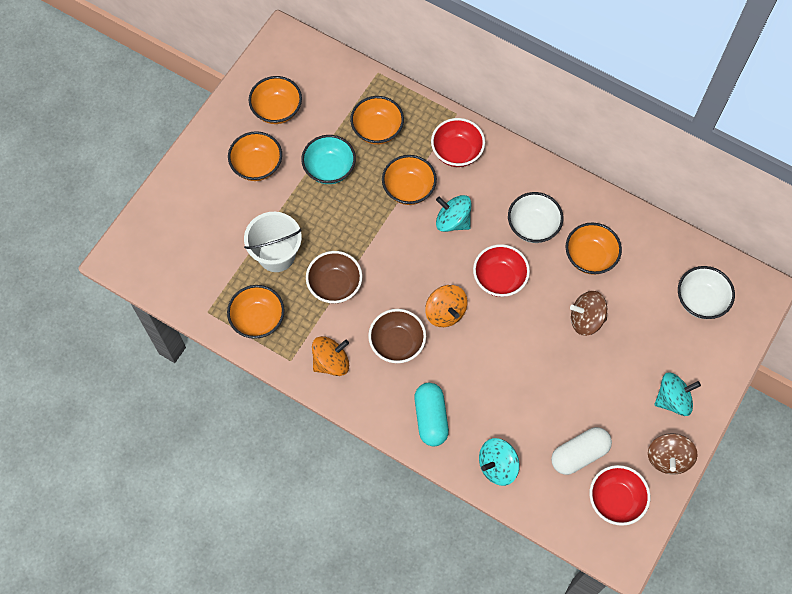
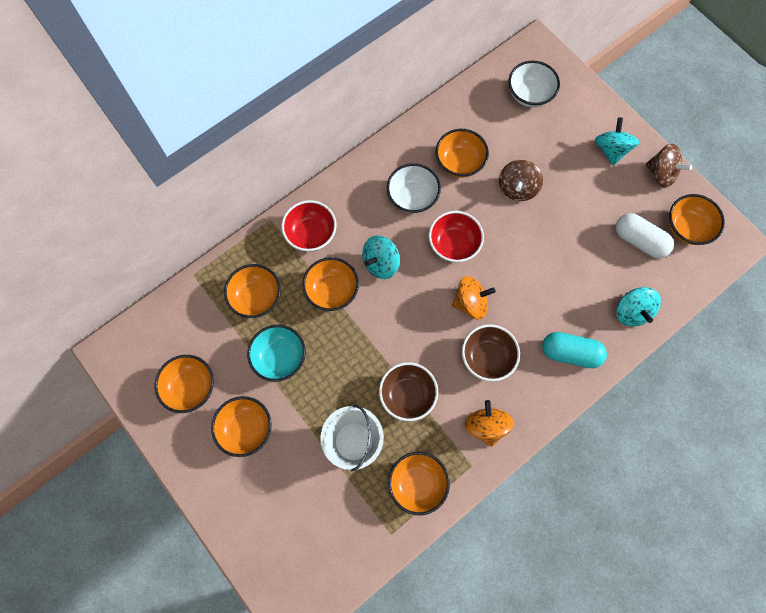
camera: 70 degrees left, 5 degrees up
white capsule [551,427,612,475] -> white capsule turned 45 degrees counterclockwise [615,213,674,258]
red bowl [589,465,650,526] -> orange bowl [669,194,725,245]

